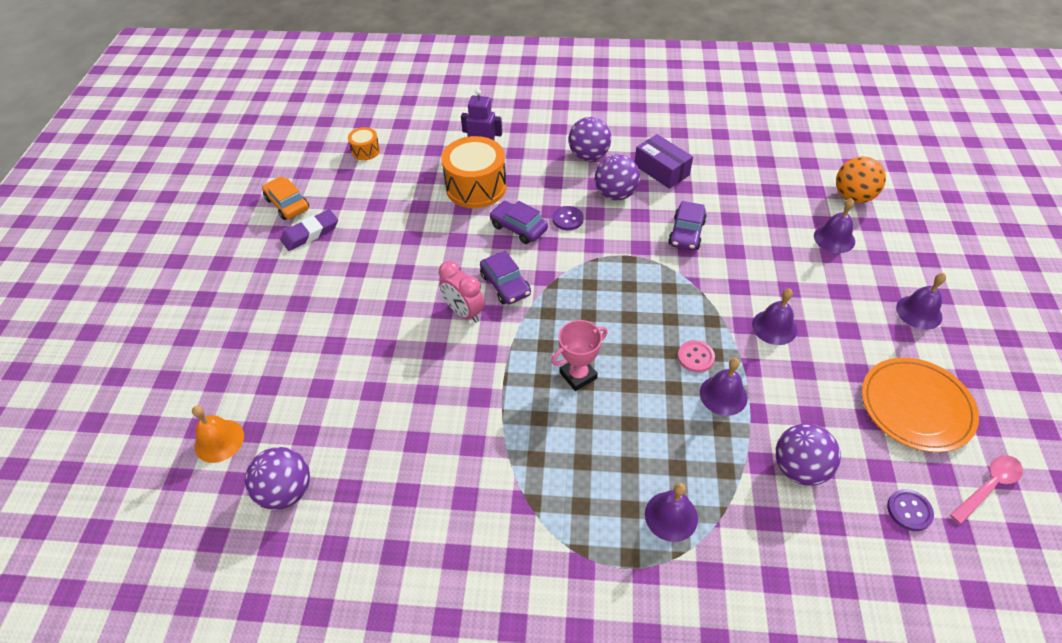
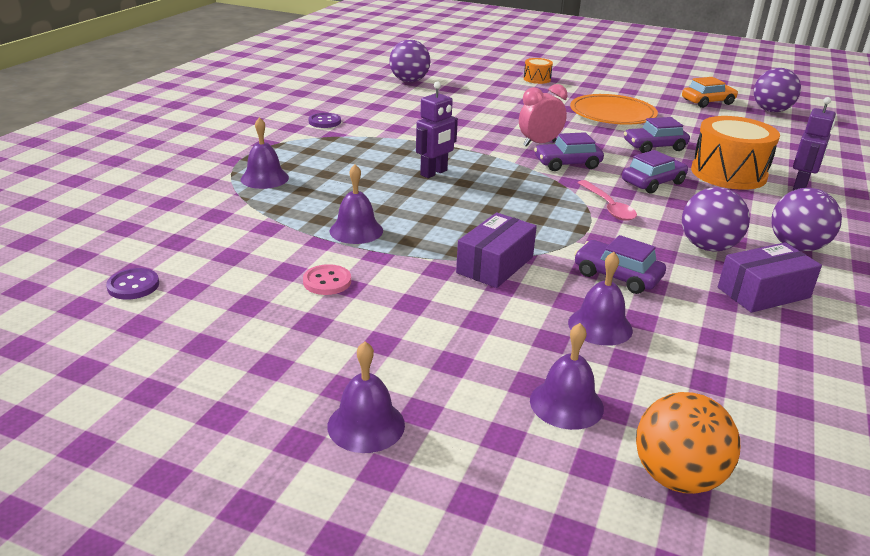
camera: 105 degrees right, 20 degrees down
orange bell [192,406,244,463] -> none
purple eraser [280,209,338,251] -> none
orange drum [348,127,380,160] -> orange drum moved to [524,58,553,84]
pink trophy [551,320,608,391] -> purple robot [416,81,458,178]
purple button [553,206,583,230] -> purple button moved to [309,113,341,128]
pink button [678,340,715,373] -> pink button moved to [303,264,351,295]
purple bell [752,288,797,345] -> purple bell moved to [568,252,633,346]
purple ball [776,423,841,486] -> purple ball moved to [754,68,801,112]
orange plate [862,357,979,452] -> orange plate moved to [570,94,658,125]
pink spoon [950,455,1023,524] -> pink spoon moved to [577,180,637,221]
none -> purple box [456,213,537,288]
none -> purple car [624,117,690,153]

